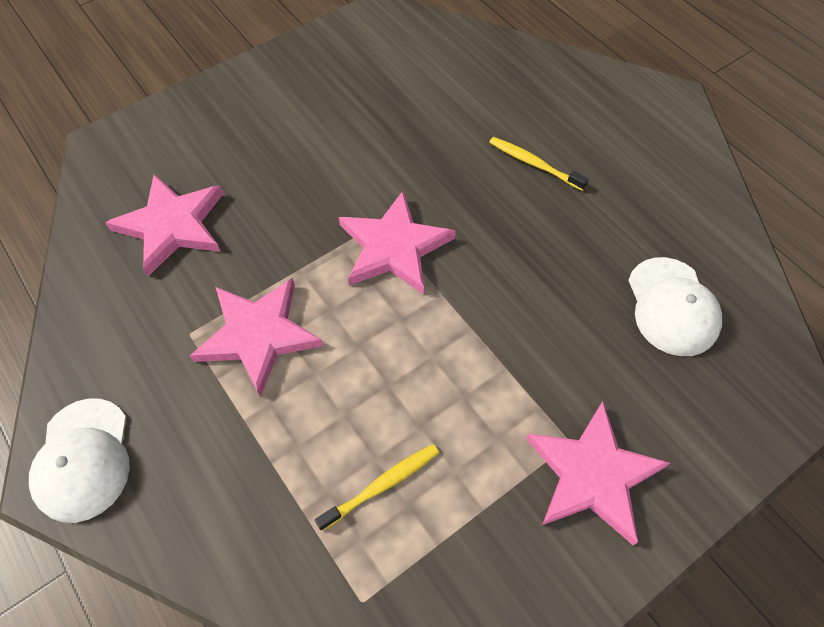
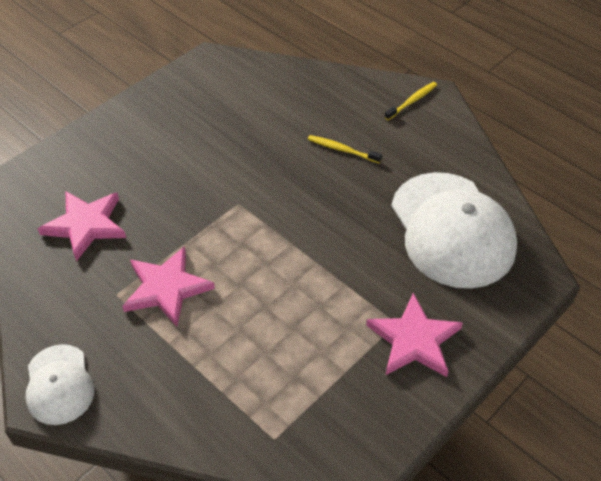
camera: 10 degrees left, 10 degrees down
yellow toothbrush [315,444,439,531] -> yellow toothbrush moved to [385,82,437,120]
pink star [339,191,456,295] -> none
white cap [628,257,722,356] -> white cap [391,172,517,288], size x1.90

